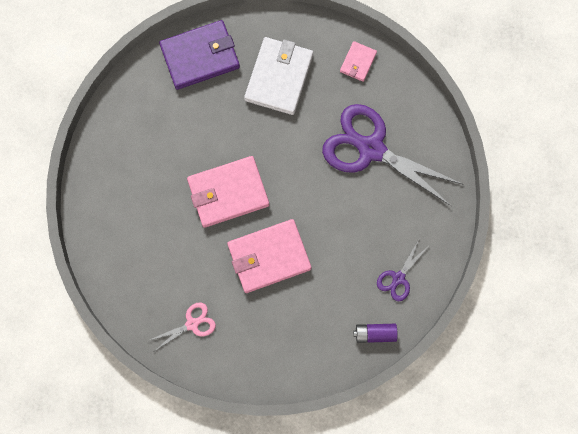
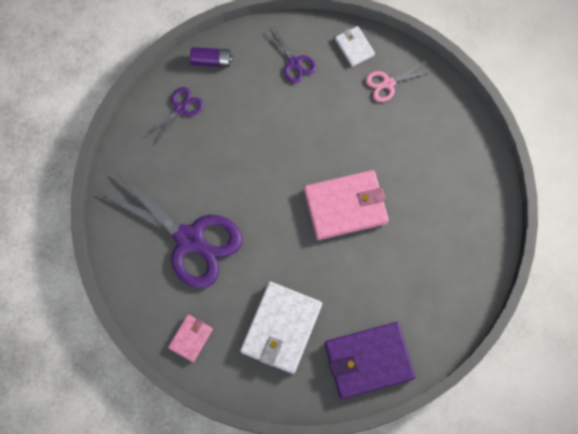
camera: 175 degrees left, 5 degrees down
pink wallet [227,219,312,293] -> none
none -> purple scissors [266,27,317,83]
none -> white wallet [335,26,375,67]

